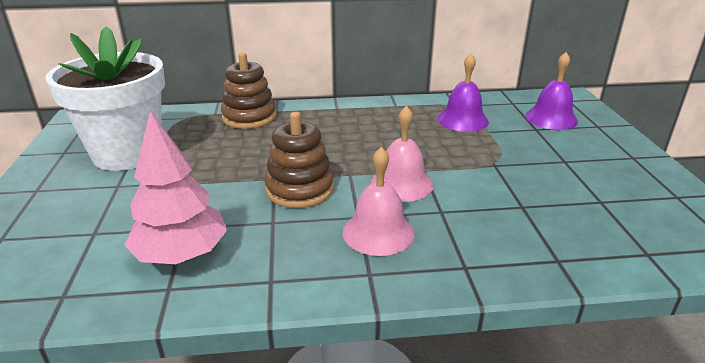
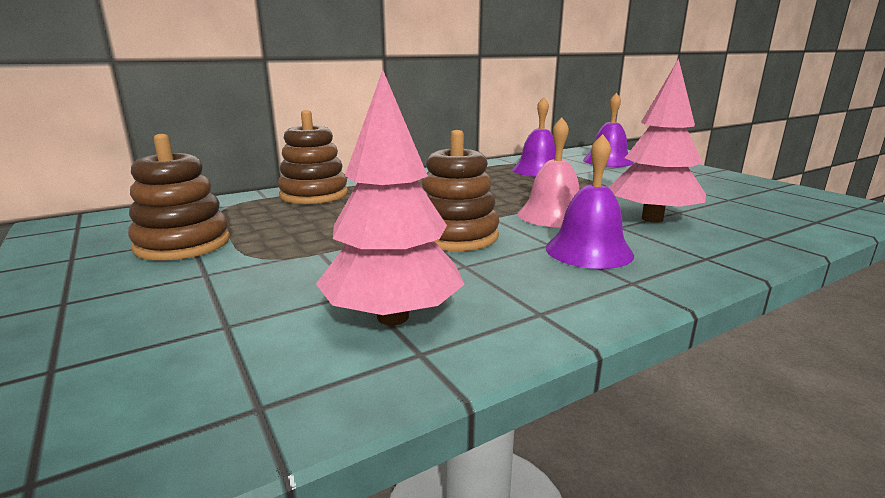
camera: 25 degrees left, 10 degrees down
white flower pot [45,26,165,171] -> brown stacking toy [128,134,230,261]
pink bell [343,147,415,256] -> purple bell [546,134,634,269]
none -> pink tree [609,59,706,223]

